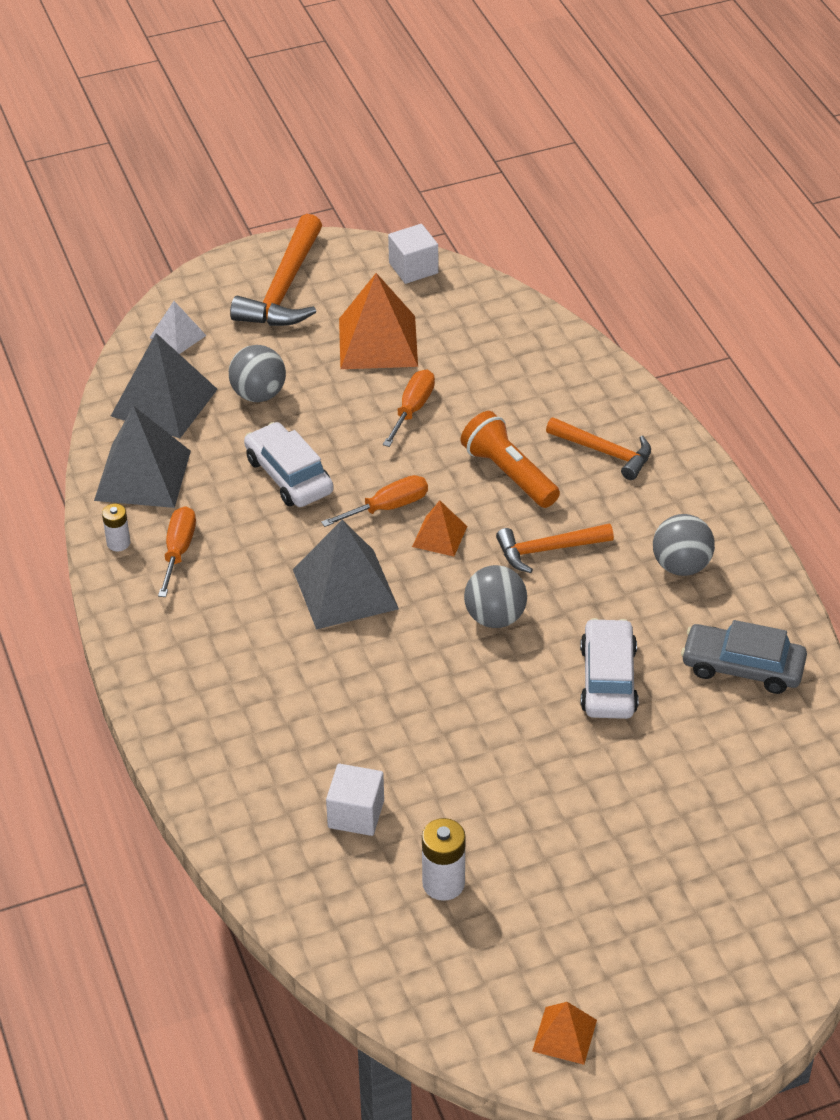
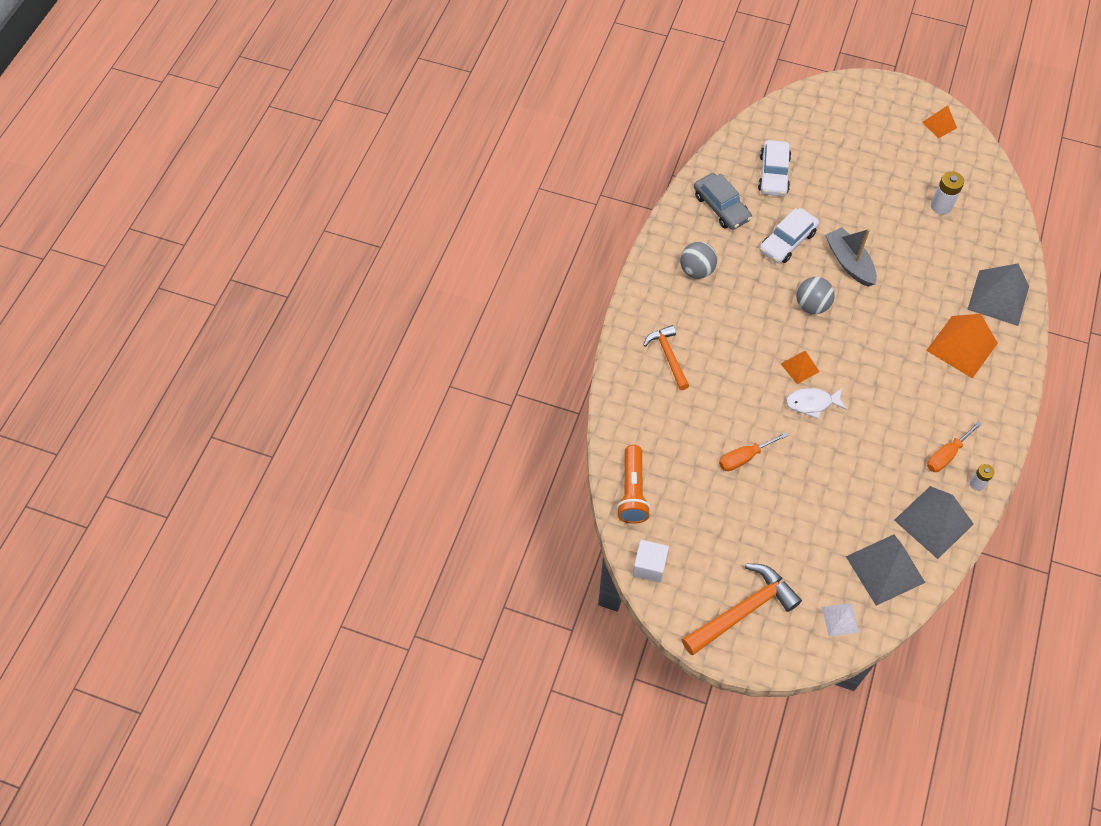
camera: 140 degrees left, 15 degrees up
grey ball [229,345,286,402] -> none
white car [244,422,334,507] -> white car moved to [758,140,791,196]
grey pyramid [293,520,399,630] -> grey pyramid moved to [967,263,1029,326]
orange screwdriver [321,475,428,527] -> white fish [786,388,847,419]
white cube [326,764,384,836] -> none
orange pyramid [339,273,418,369] -> orange pyramid moved to [926,314,998,379]
orange flashlight [461,411,560,508] -> orange flashlight moved to [616,445,651,524]
orange hammer [496,524,614,573] -> none
none -> grey boat [825,227,877,287]

